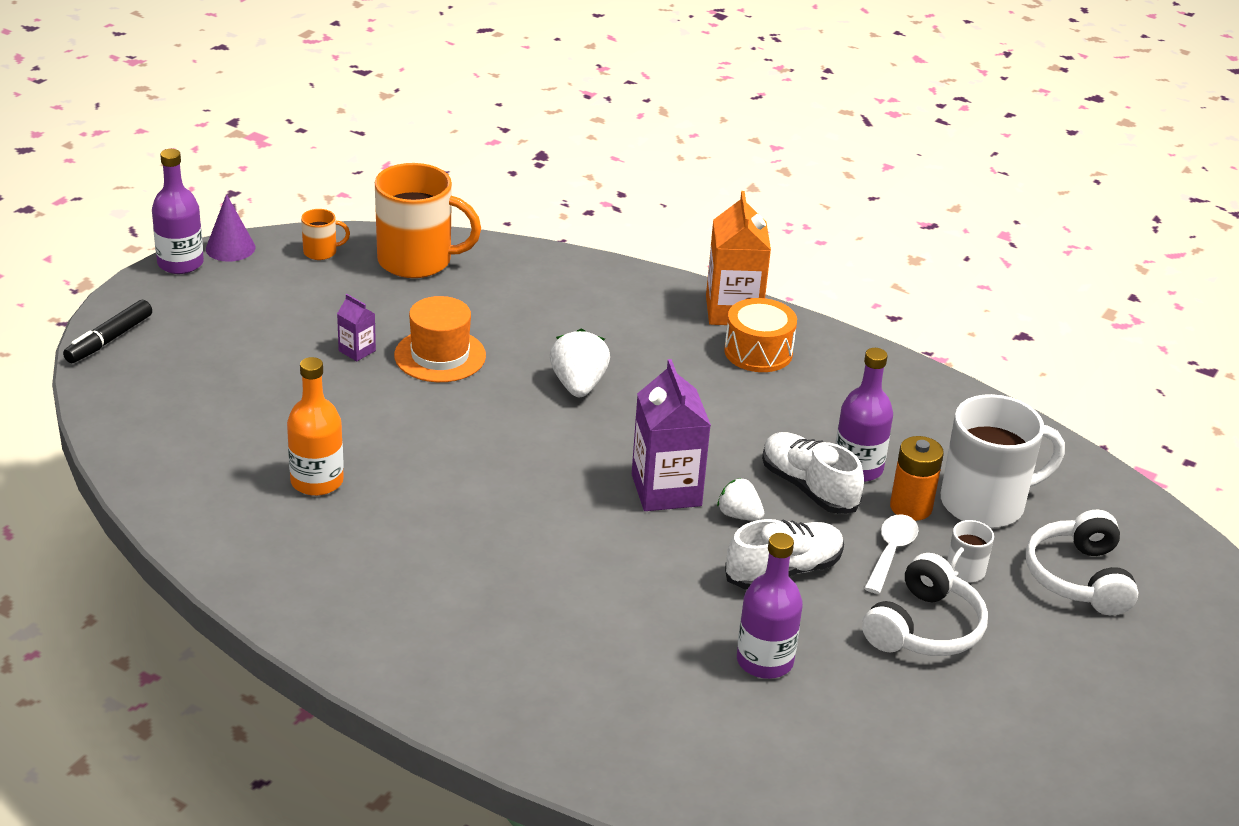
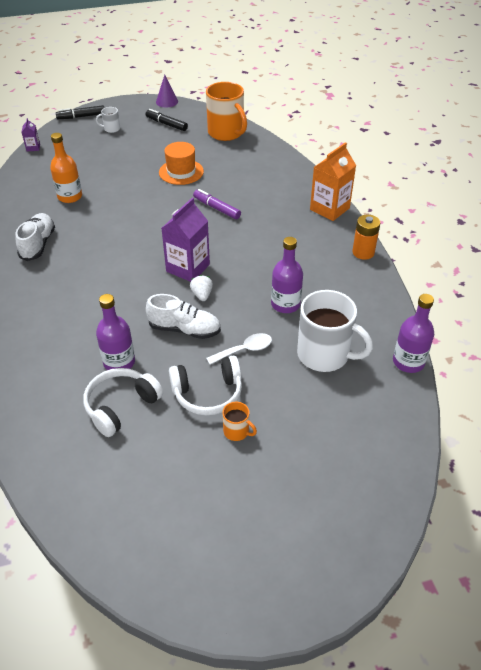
camera: 45 degrees right, 10 degrees up
purple bottle [152,149,204,274] -> purple bottle moved to [393,294,434,373]
orange mug [301,209,350,260] -> orange mug moved to [223,402,257,441]
purple carton [337,294,376,361] -> purple carton moved to [22,118,40,152]
white strawberry [550,329,610,397] -> purple marker [193,189,241,219]
orange drum [724,298,797,372] -> none
white shoe [762,432,864,514] -> white shoe moved to [15,213,55,261]
orange battery [890,436,944,521] -> orange battery moved to [352,215,380,260]
white mug [947,520,994,582] -> white mug moved to [96,107,120,133]
white headphones [1026,510,1138,615] -> white headphones moved to [83,368,163,437]
none -> black marker [145,109,188,131]

